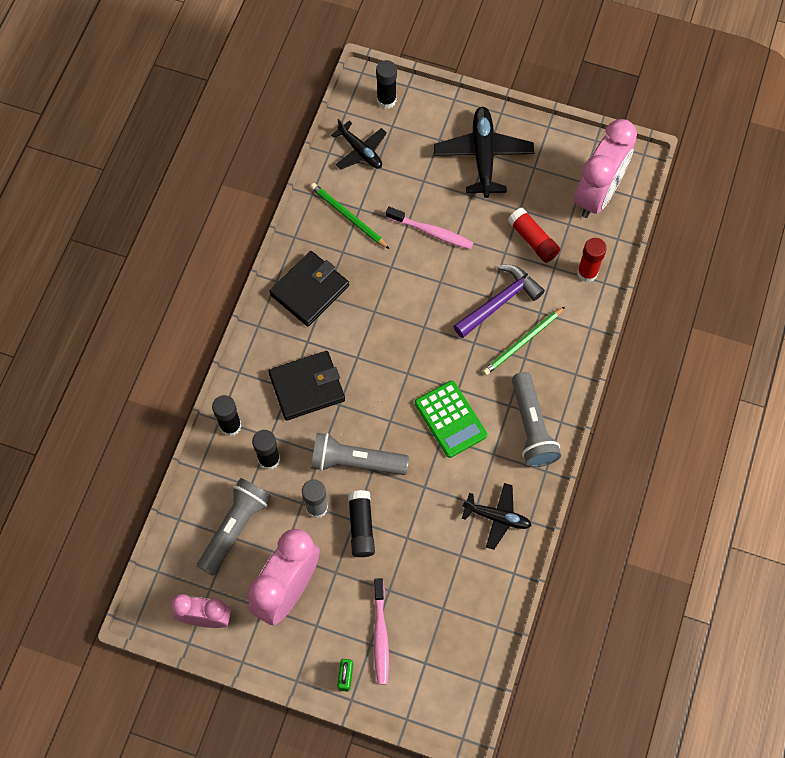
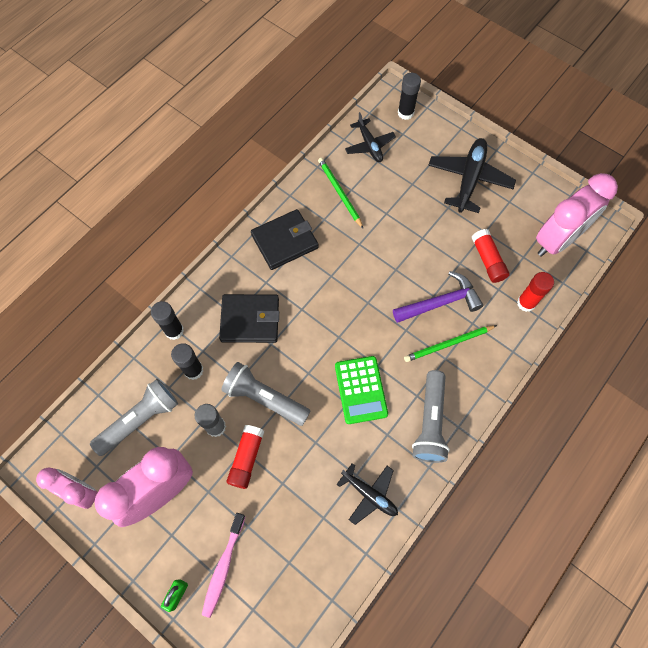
camera: 20 degrees right, 0 degrees up
black glue stick [348,490,375,557] -> red glue stick [227,425,264,489]
pink toothbrush [386,207,474,250] -> none

